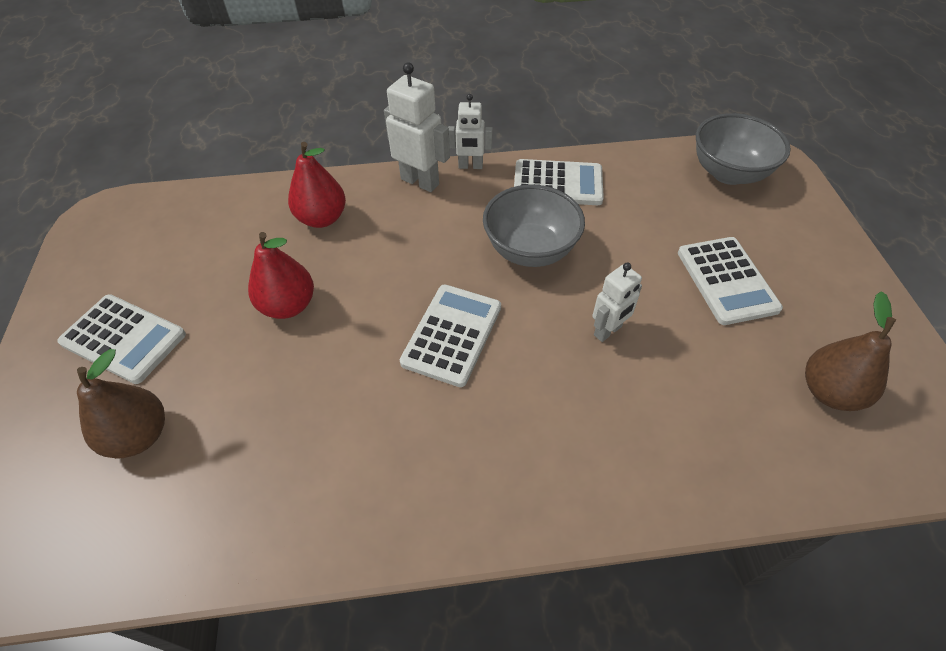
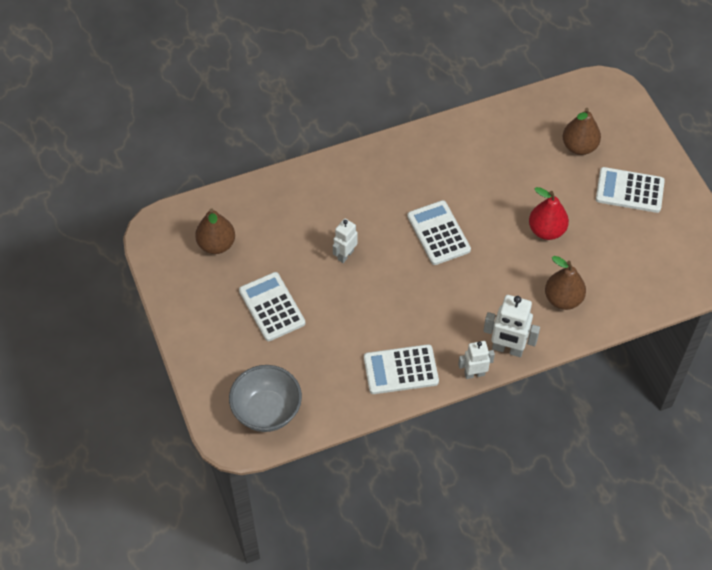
camera: 165 degrees right, 5 degrees up
red pear [288,142,346,228] -> brown pear [545,256,586,310]
white calculator [400,285,501,387] -> white calculator turned 150 degrees clockwise [407,200,471,265]
grey bowl [483,185,585,267] -> none

